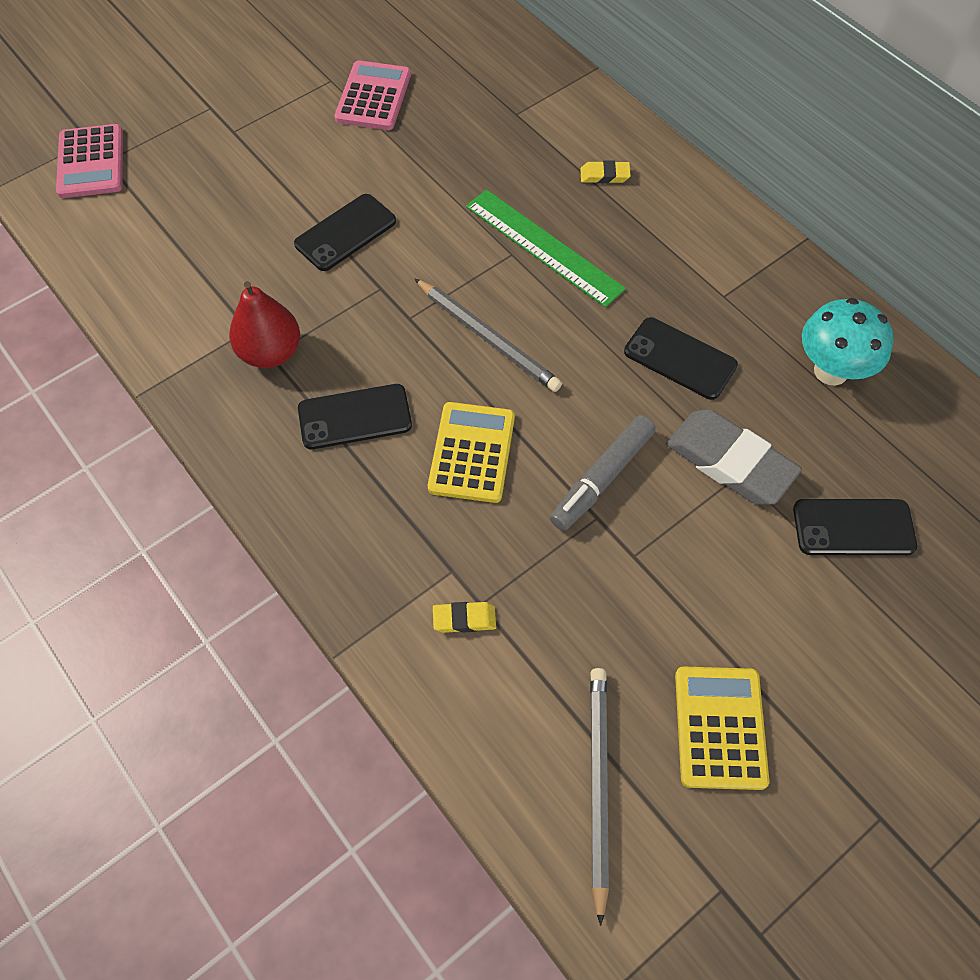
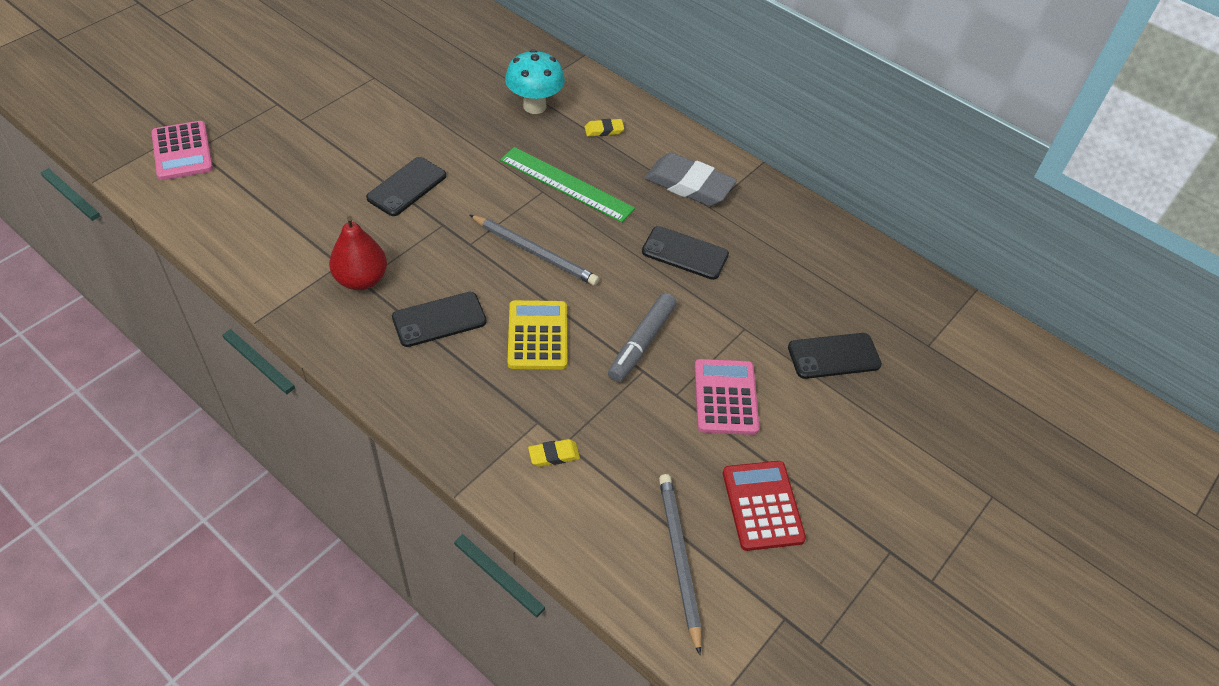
camera: 15 degrees left, 10 degrees down
pink calculator [335,60,411,130] -> pink calculator moved to [694,359,759,435]
grey eraser [666,409,802,505] -> grey eraser moved to [645,153,737,206]
yellow calculator [675,666,769,790] -> red calculator [723,461,806,551]
turquoise mushroom [802,298,893,386] -> turquoise mushroom moved to [505,49,565,114]

